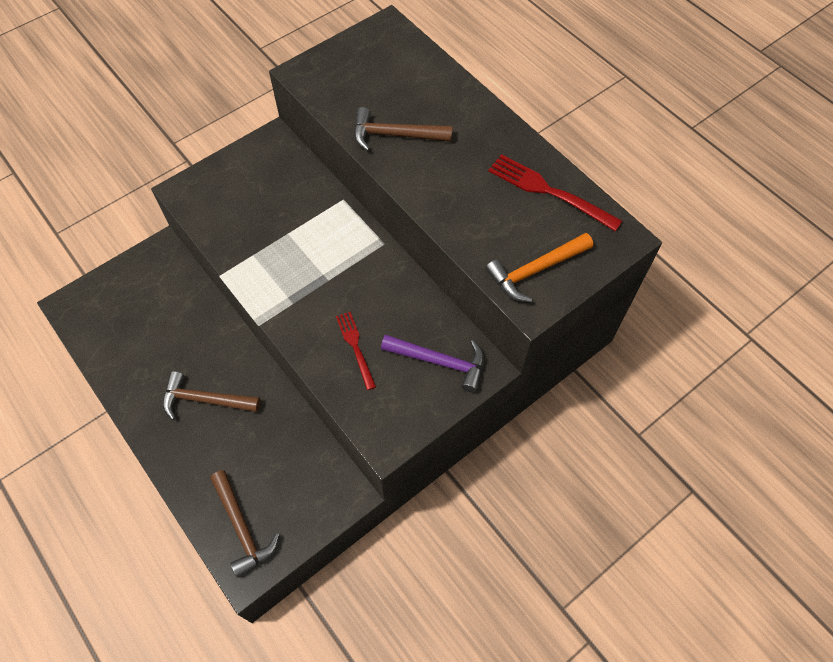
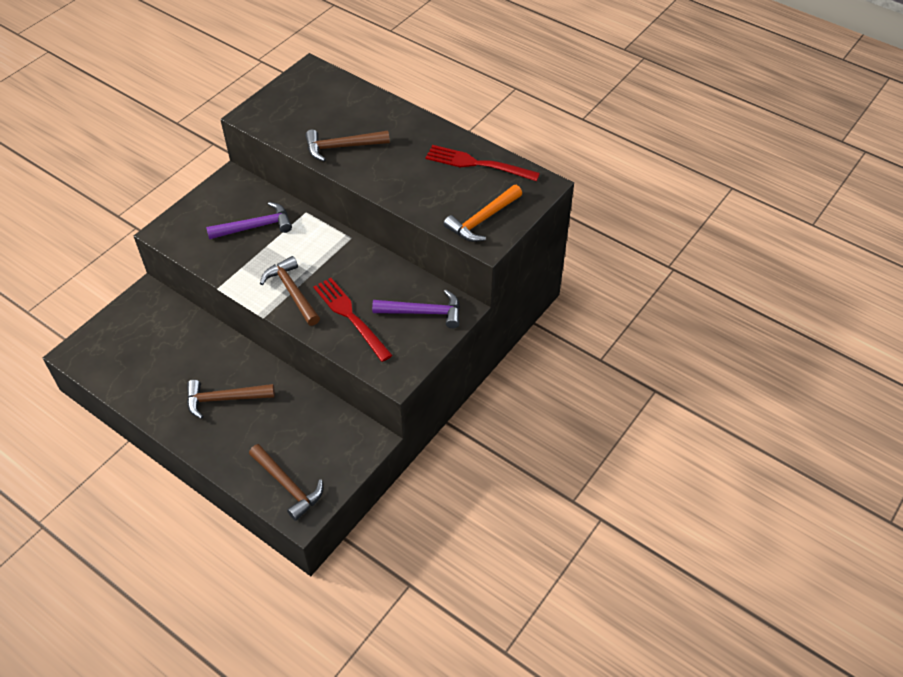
camera: 15 degrees left, 10 degrees down
red fork [336,312,376,390] -> red fork [313,278,392,362], size x1.59
none -> purple hammer [206,202,292,239]
none -> brown hammer [260,256,320,326]

